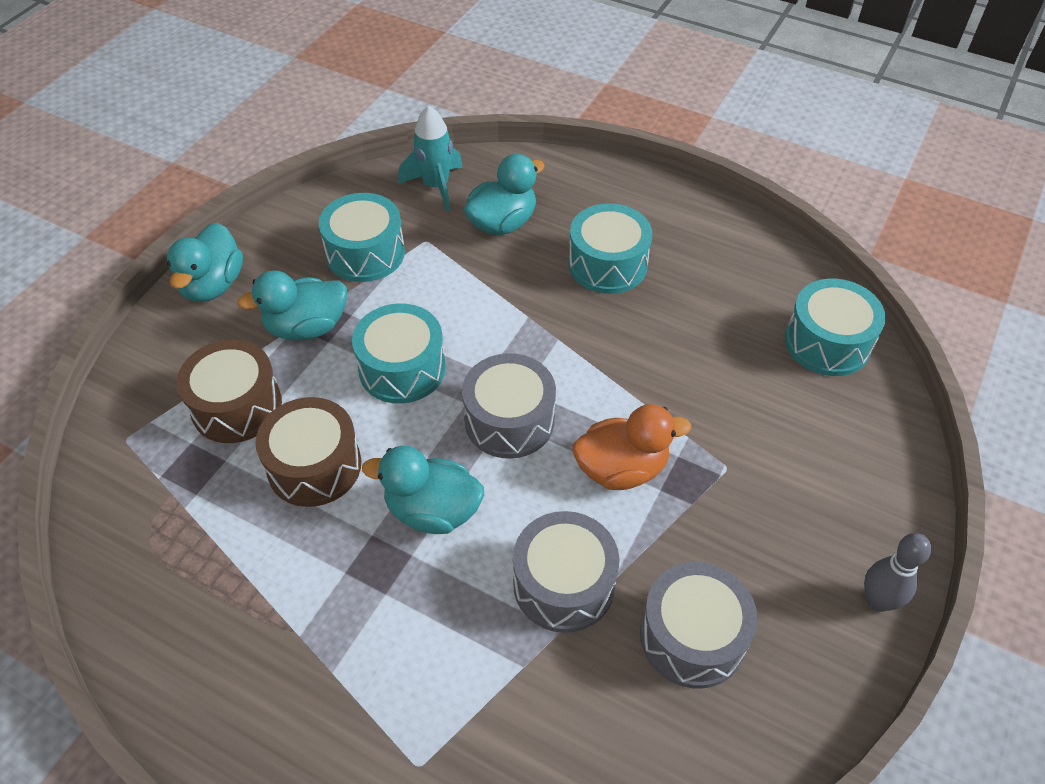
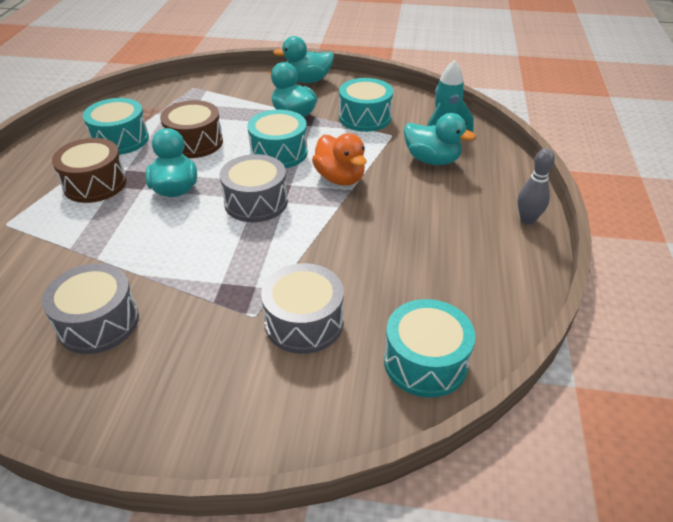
camera: 70 degrees right, 10 degrees down
brown drum [177,340,282,443] -> brown drum moved to [52,138,127,203]
grey drum [513,511,619,633] -> grey drum moved to [261,263,344,354]
turquoise drum [568,203,652,294] -> turquoise drum moved to [83,98,149,155]
orange duck [572,404,691,490] -> orange duck moved to [312,133,367,186]
grey bowling pin [864,533,931,612] -> grey bowling pin moved to [517,148,555,224]

